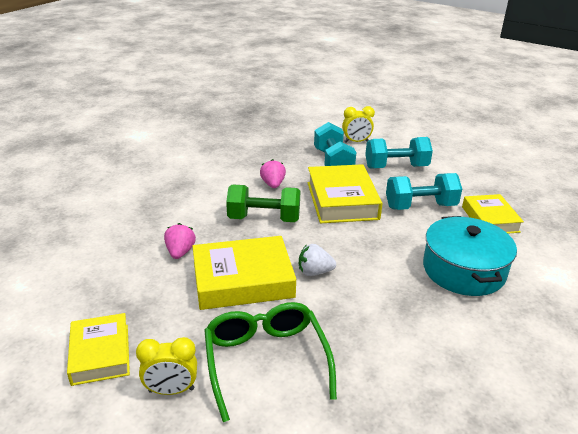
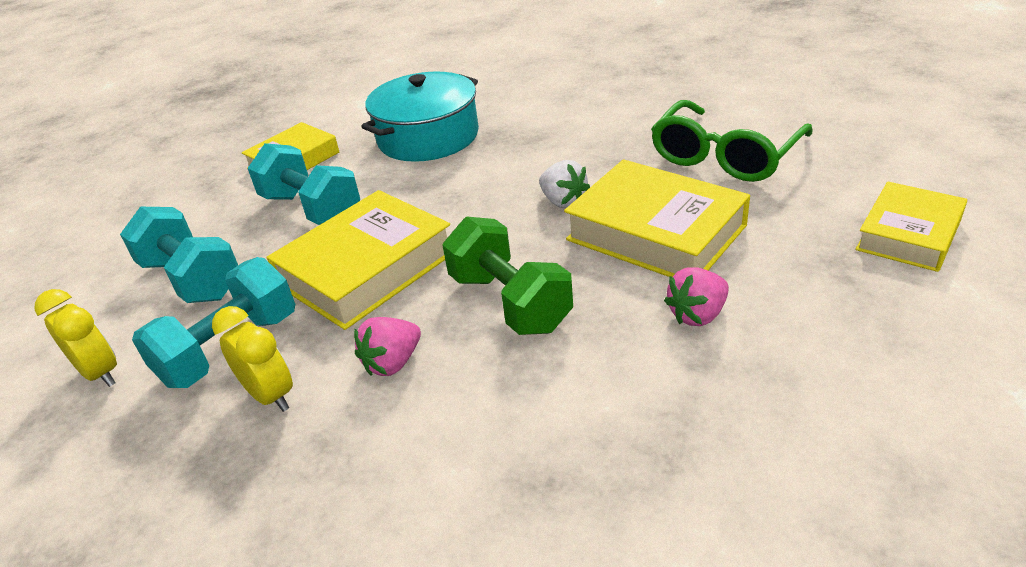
camera: 125 degrees left, 5 degrees up
yellow clock [136,337,197,395] -> yellow clock moved to [212,306,293,412]

